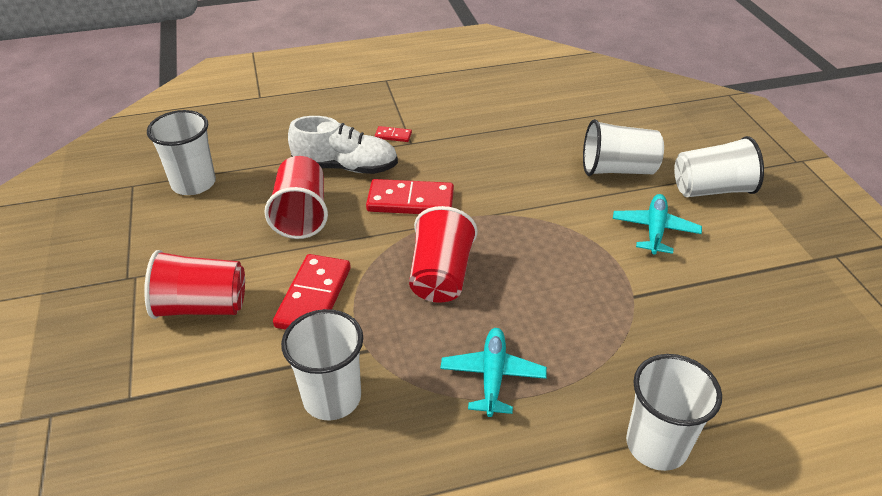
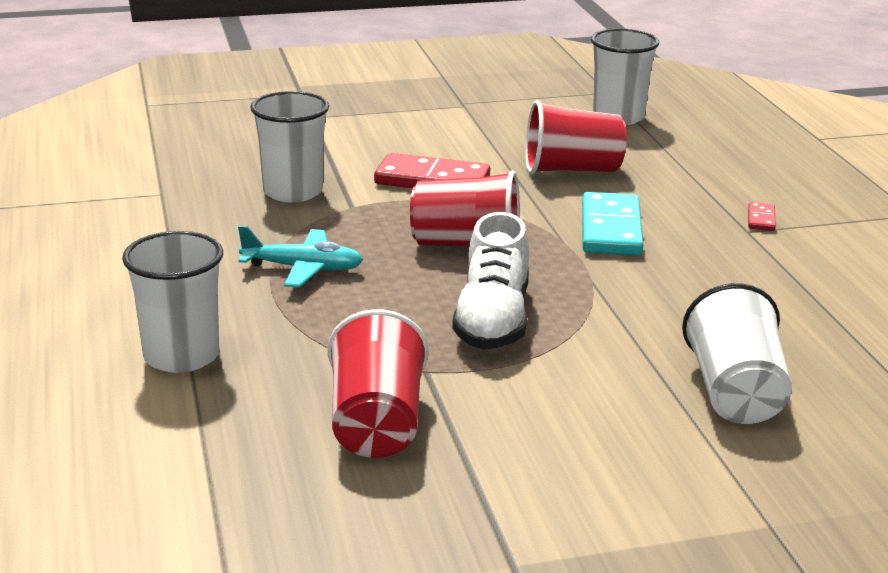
camera: 90 degrees right, 15 degrees down
red cup [144,250,245,319] -> red cup moved to [327,309,429,458]
white shoe [288,116,398,174] -> white shoe moved to [452,212,529,349]
red domino [366,179,454,214] -> turquoise domino [582,192,643,256]
turquoise plane [613,194,702,255] -> none
white cup [674,136,764,197] -> none

